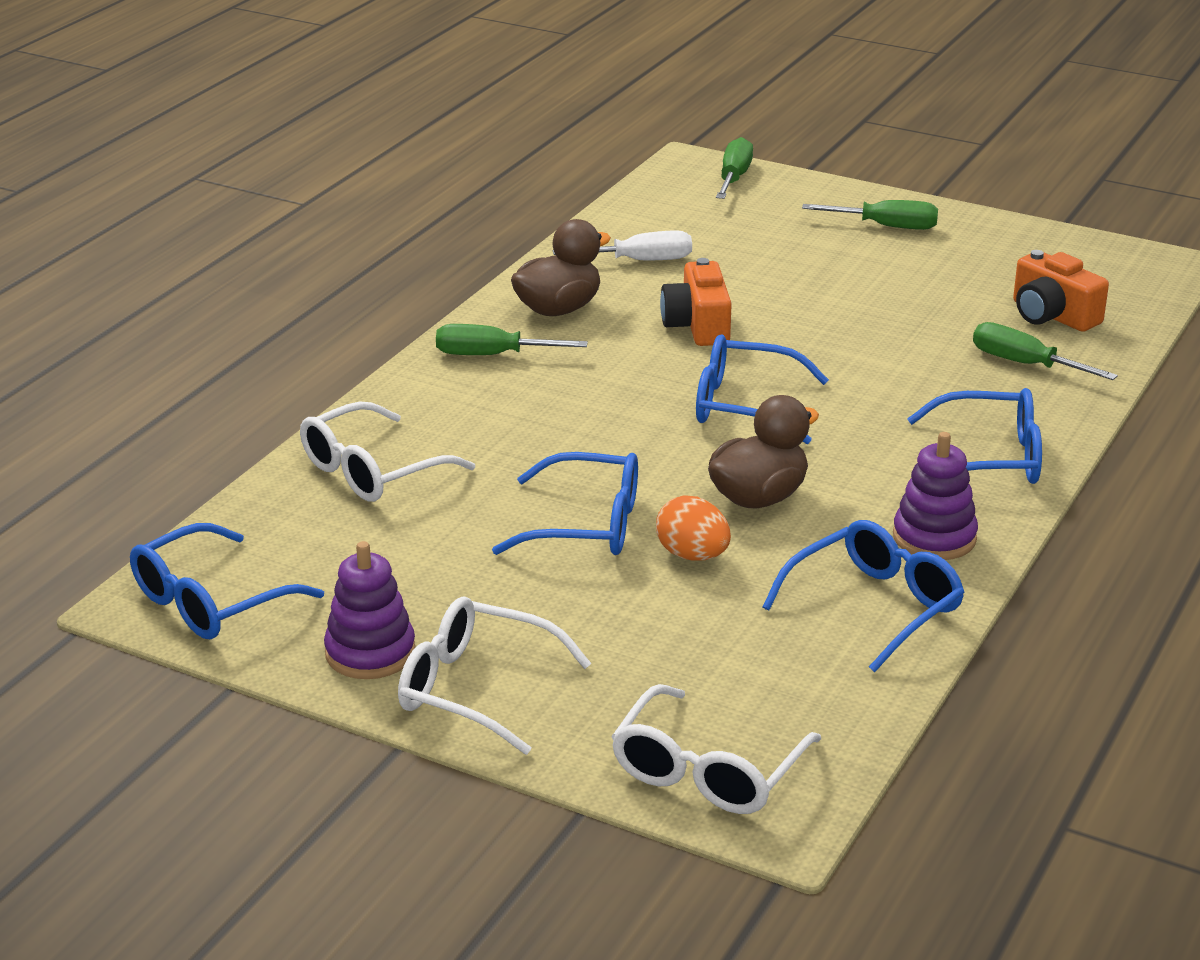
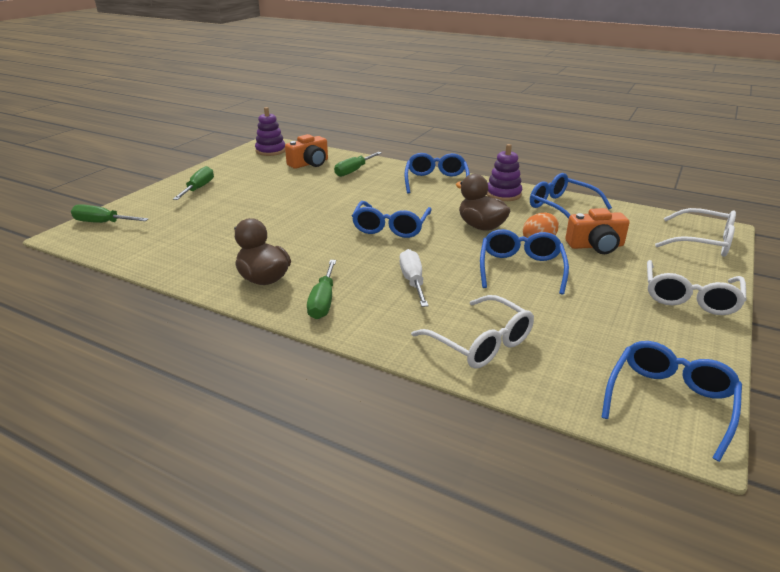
camera: 90 degrees left, 0 degrees up
blue glasses [130,523,324,639] -> blue glasses turned 105 degrees counterclockwise [601,341,742,462]
purple stacking toy [324,541,415,679] -> purple stacking toy moved to [255,107,285,156]
white screwdriver [553,230,692,261] -> white screwdriver moved to [400,249,429,307]
orange camera [660,258,732,346] -> orange camera moved to [565,208,629,254]

